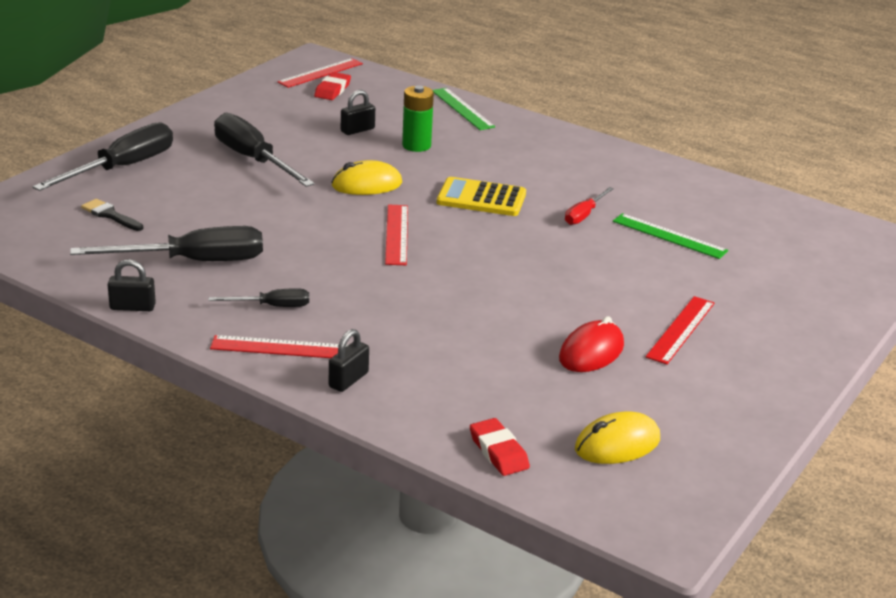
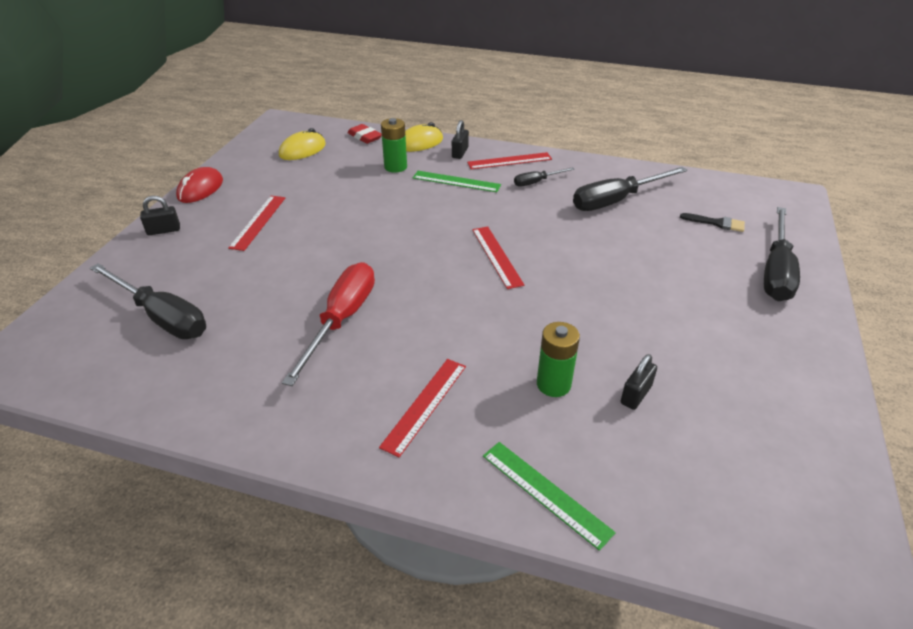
camera: 165 degrees right, 10 degrees up
black padlock [108,259,156,311] -> black padlock moved to [140,196,180,235]
black screwdriver [214,113,315,187] -> black screwdriver moved to [90,263,206,339]
red ruler [277,58,363,88] -> red ruler moved to [379,359,466,457]
red eraser [314,72,351,100] -> none
yellow mouse [331,160,402,195] -> yellow mouse moved to [405,122,443,152]
yellow calculator [437,177,526,216] -> none
red mouse [559,316,624,372] -> red mouse moved to [176,167,223,203]
red screwdriver [565,187,614,225] -> red screwdriver [282,262,375,386], size x1.97
green ruler [613,213,728,259] -> green ruler moved to [413,171,501,192]
none -> green battery [381,118,407,173]

